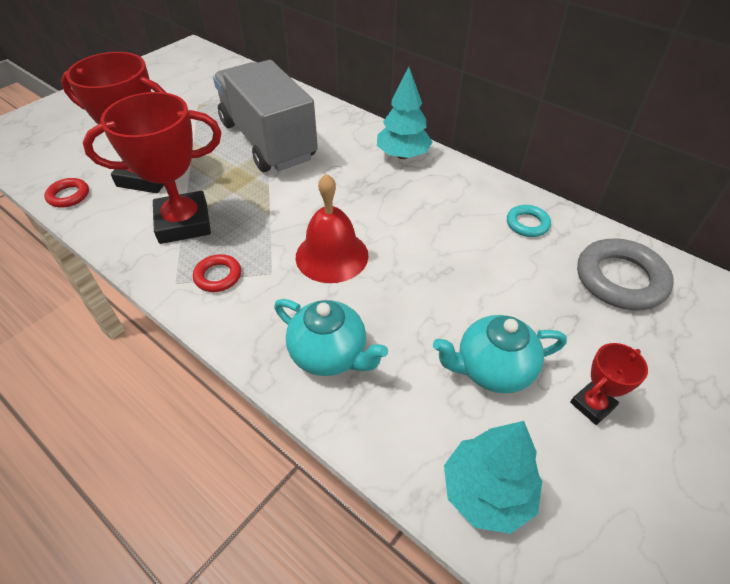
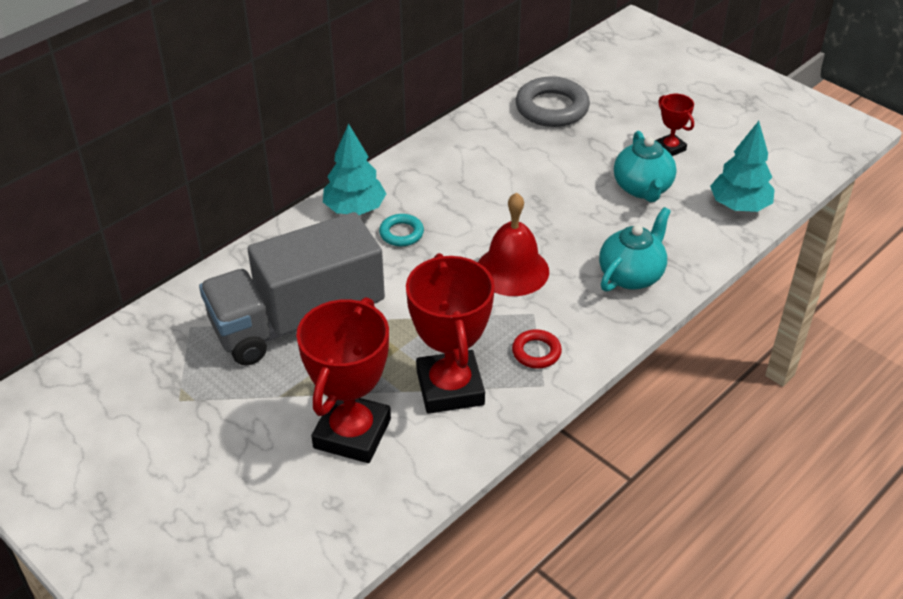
camera: 85 degrees left, 5 degrees down
red ring [44,178,89,208] -> none
turquoise ring [507,205,551,237] -> turquoise ring moved to [379,214,424,246]

